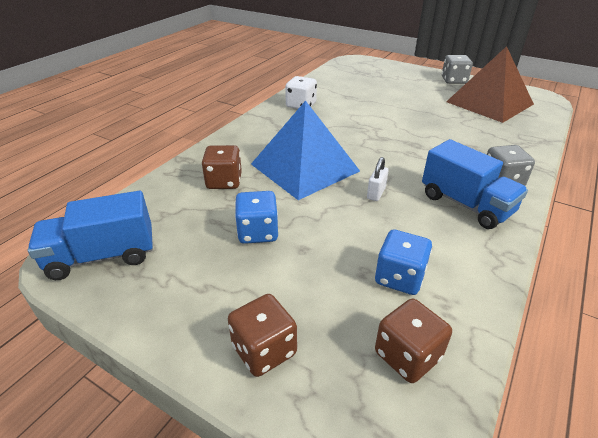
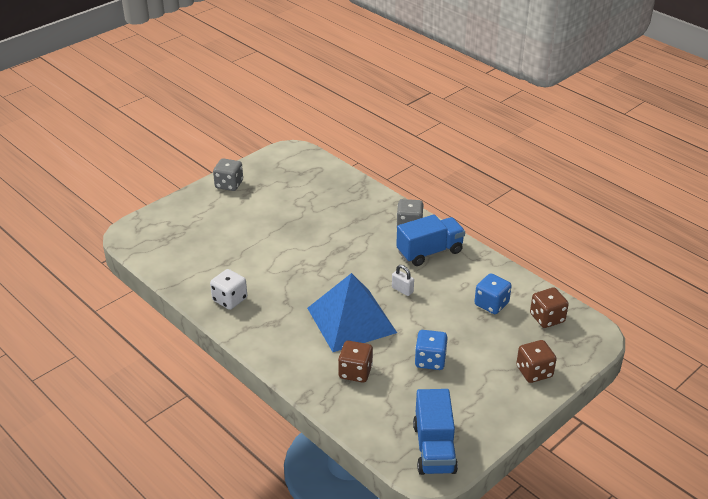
camera: 75 degrees left, 0 degrees up
brown pyramid [446,46,534,123] -> none

